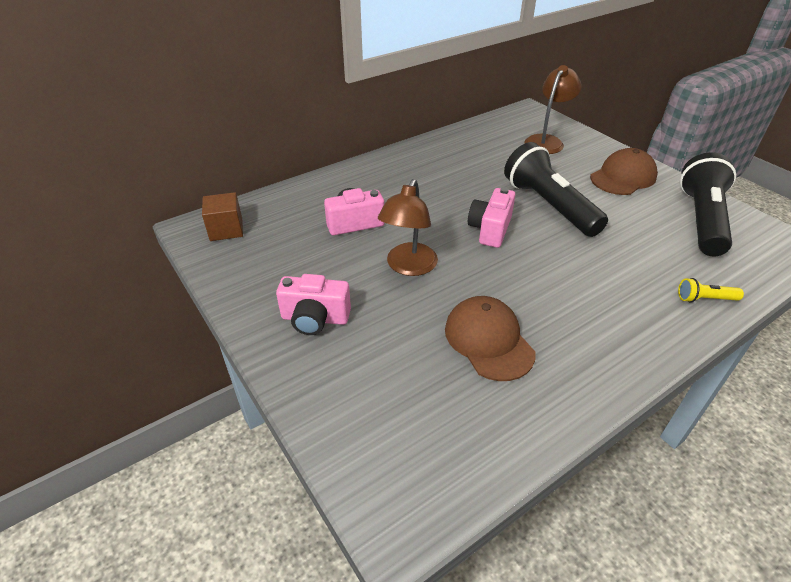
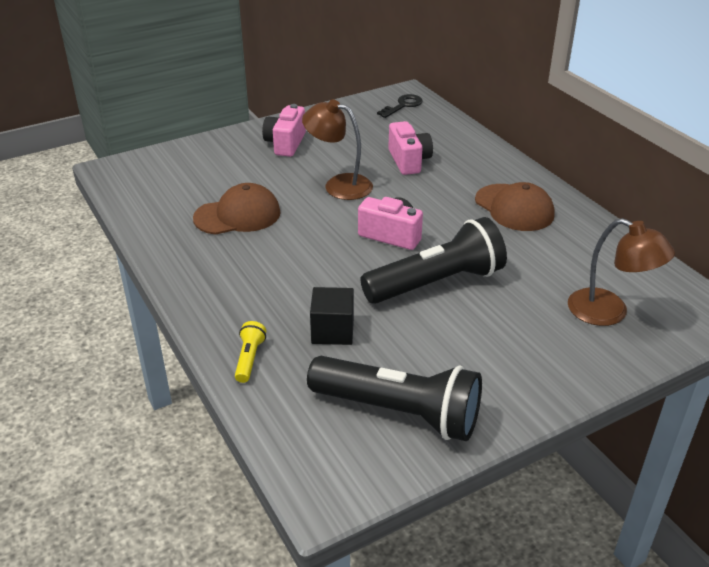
camera: 95 degrees right, 5 degrees down
brown cube [202,192,243,241] -> black key [377,94,423,118]
brown cap [590,148,658,195] -> brown cap moved to [475,182,555,231]
none -> black cube [310,287,354,345]

